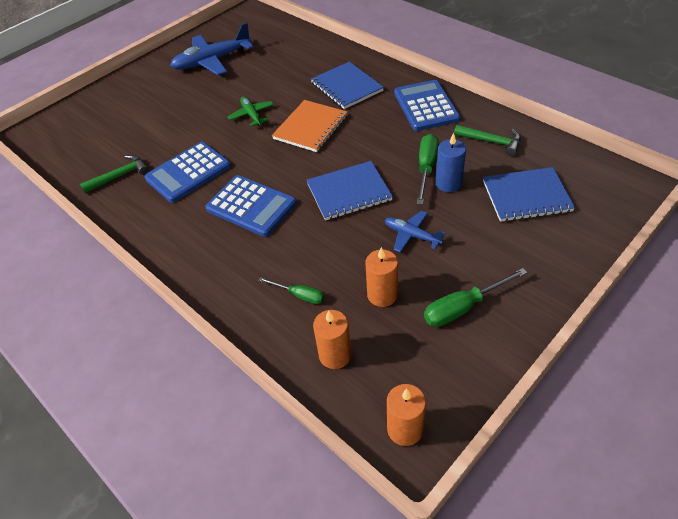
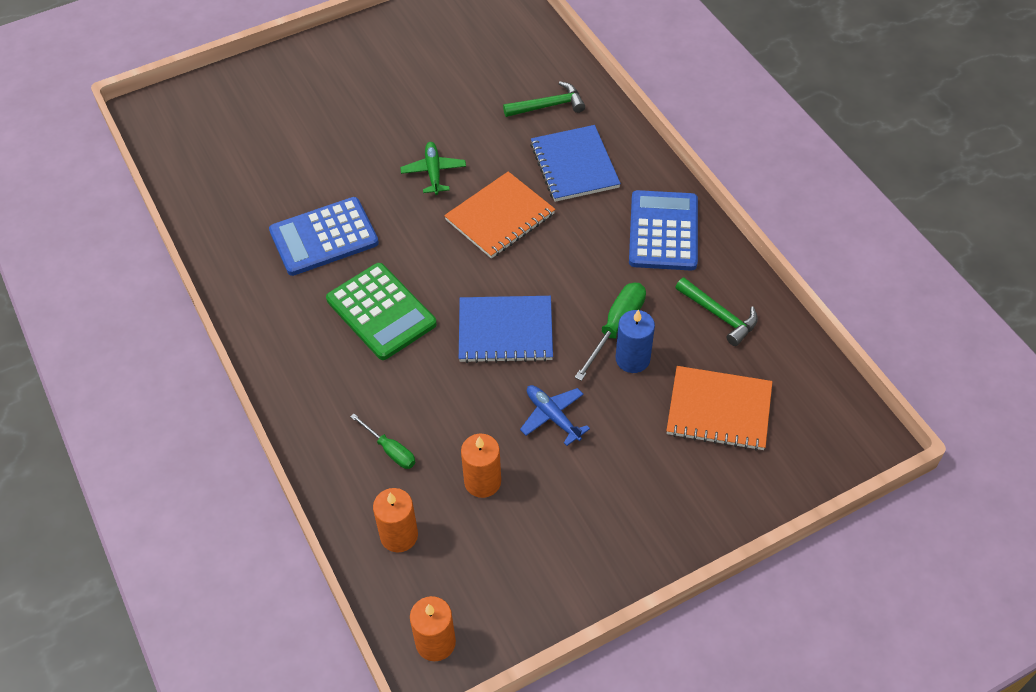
camera: 15 degrees right, 5 degrees up
green hammer [80,155,149,193] -> green hammer moved to [503,81,585,117]
blue plane [170,23,254,75] -> none
blue calculator [205,175,297,237] -> green calculator [326,263,437,360]
green screwdriver [424,268,528,327] -> none
blue notebook [483,167,575,222] -> orange notebook [666,366,772,451]

